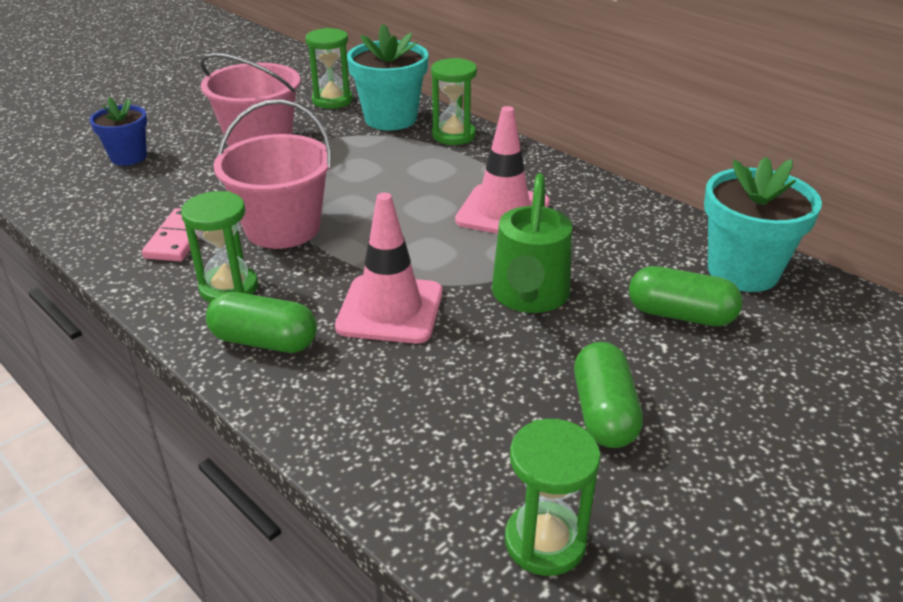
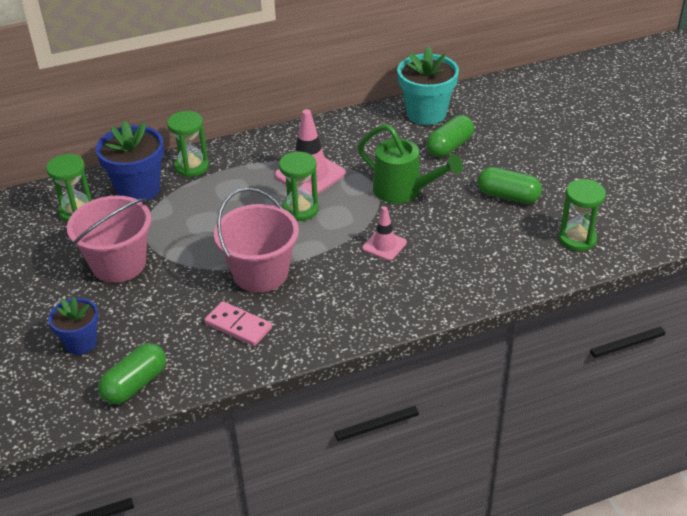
camera: 65 degrees left, 5 degrees up
green hourglass [181,191,258,303] -> green hourglass moved to [279,152,319,221]
green capsule [206,292,317,353] -> green capsule moved to [98,343,166,404]
pink traffic cone [335,193,442,344] -> pink traffic cone [362,207,407,261], size x0.59
turquoise flower pot [347,24,428,130] -> blue flower pot [96,121,164,202]

